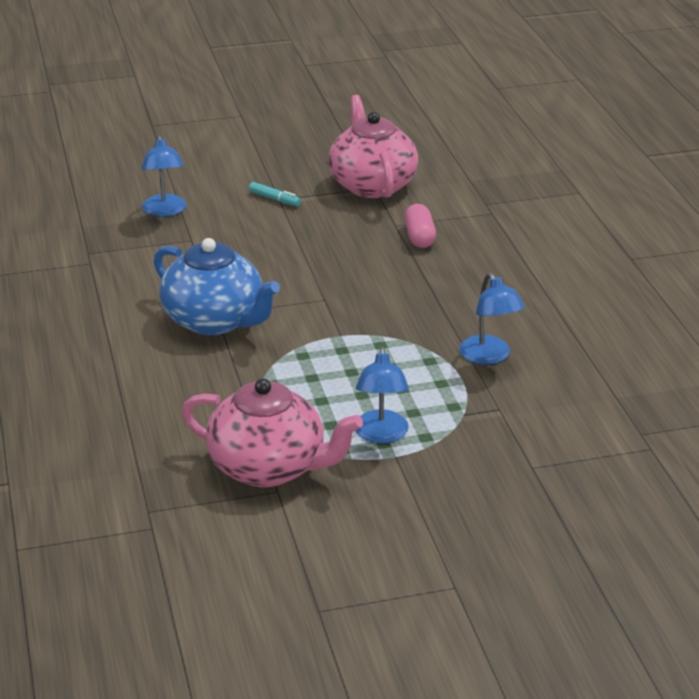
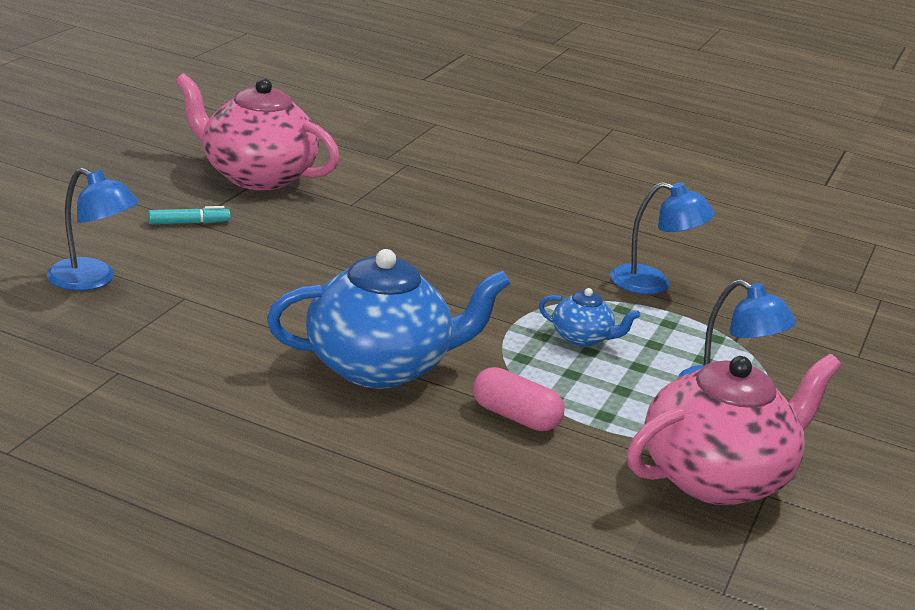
camera: 55 degrees left, 5 degrees down
pink capsule [404,204,436,248] -> pink capsule moved to [473,367,565,431]
none -> blue teapot [539,288,640,347]

